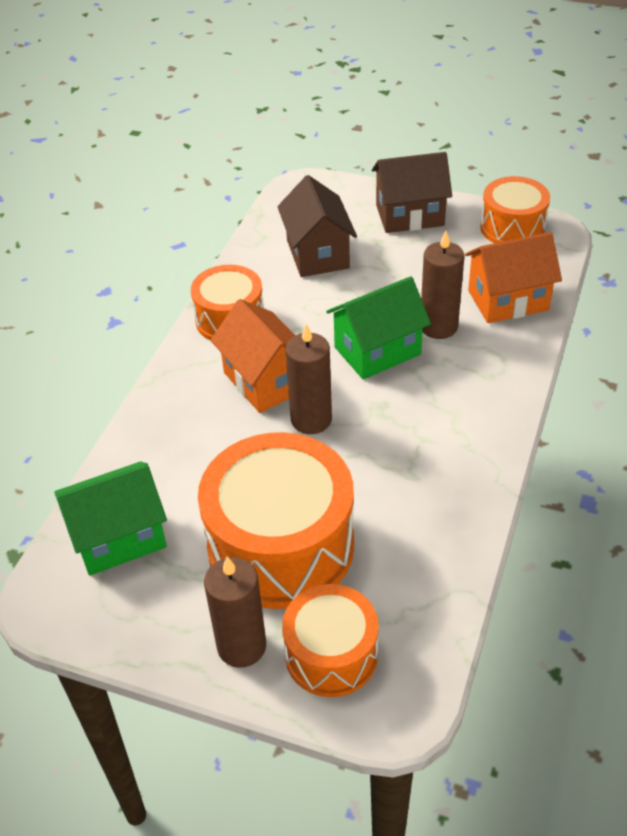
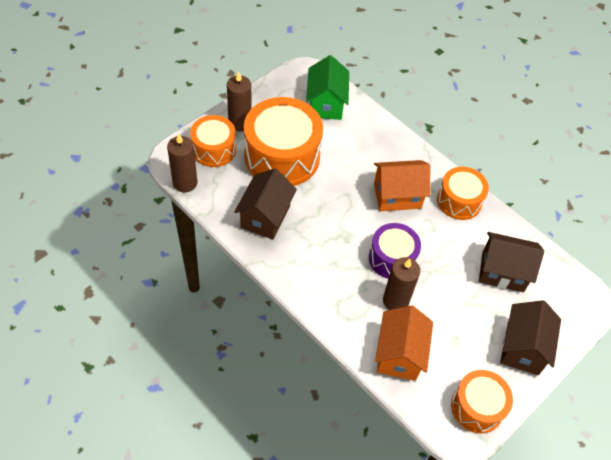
camera: 110 degrees right, 10 degrees up
brown candle [286,324,332,434] -> brown candle moved to [167,134,197,192]
green house [326,276,431,380] -> purple drum [369,223,421,279]
none -> brown house [234,168,297,240]

